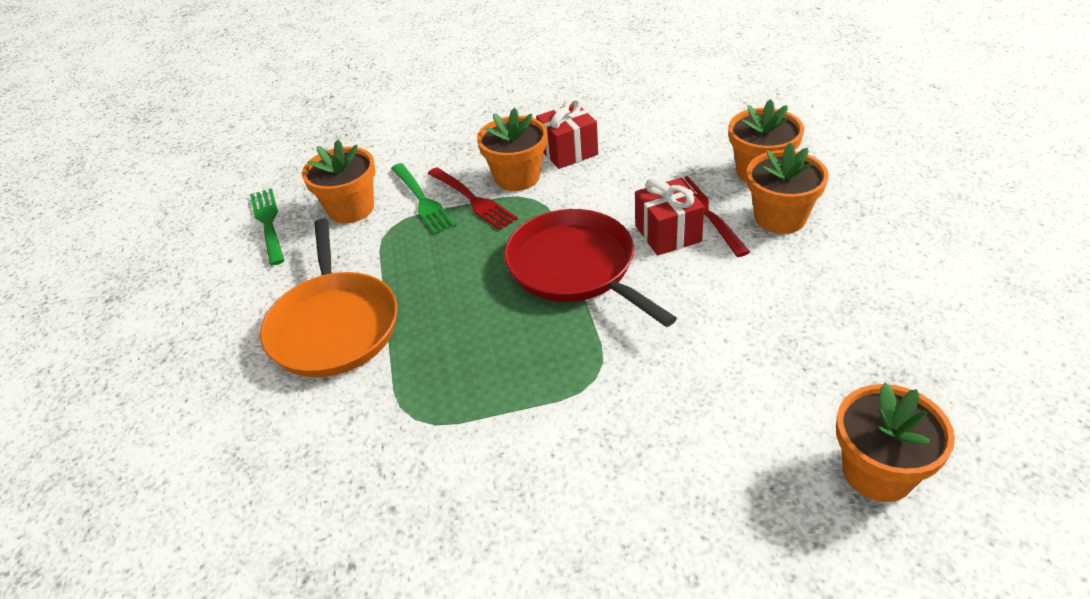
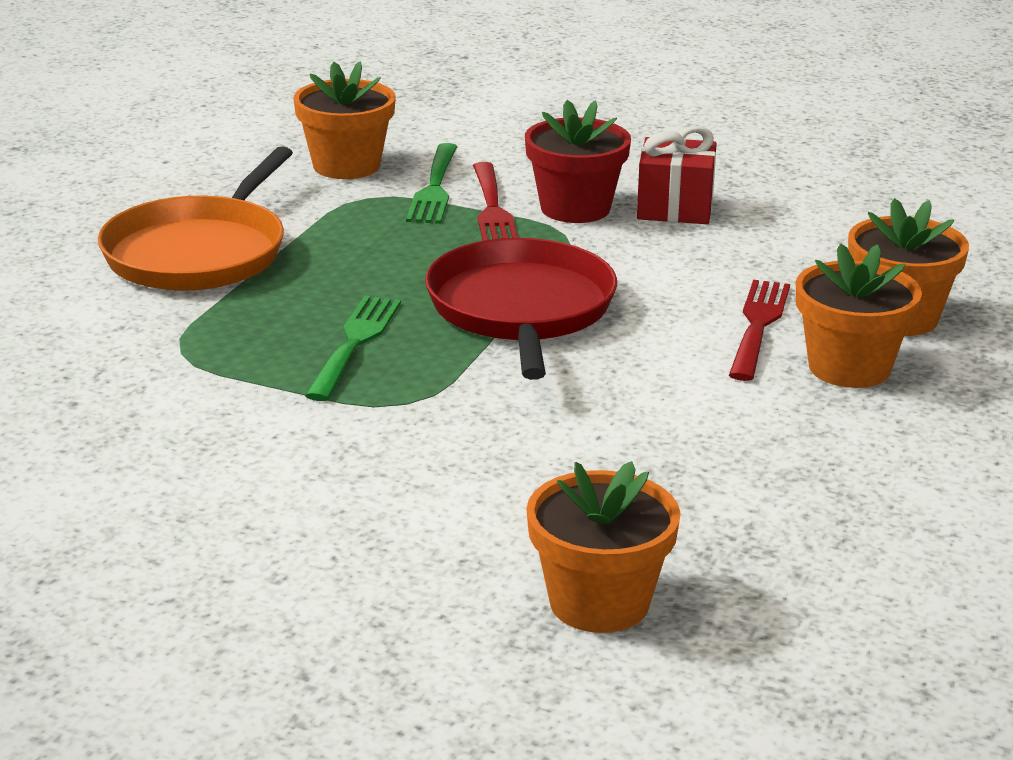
camera: 30 degrees right, 15 degrees down
green fork [250,188,285,266] -> green fork moved to [305,296,401,401]
orange flower pot [477,108,547,191] -> red flower pot [525,100,631,223]
red gift [635,178,704,256] -> none

